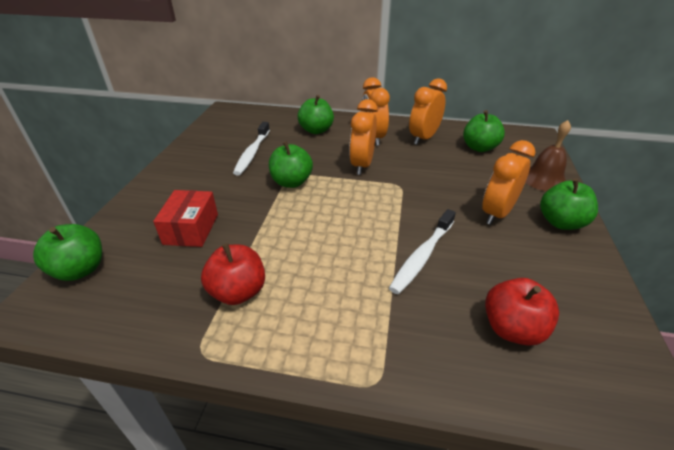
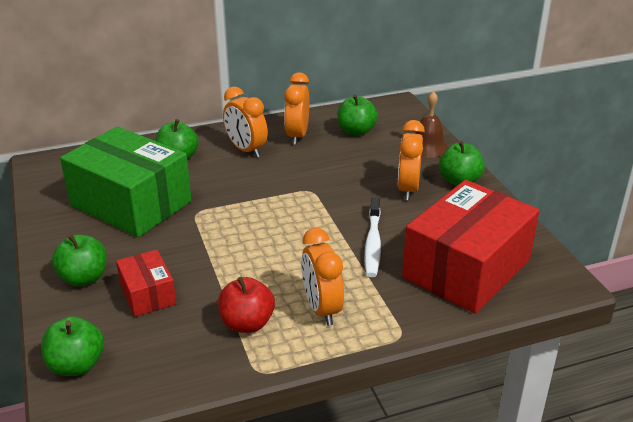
camera: 30 degrees left, 5 degrees down
white toothbrush [233,122,270,176] -> green box [60,126,192,237]
green apple [269,141,313,188] -> green apple moved to [52,234,107,286]
orange clock [349,99,378,175] -> orange clock moved to [301,228,344,326]
red apple [485,278,559,346] -> red box [402,180,539,314]

